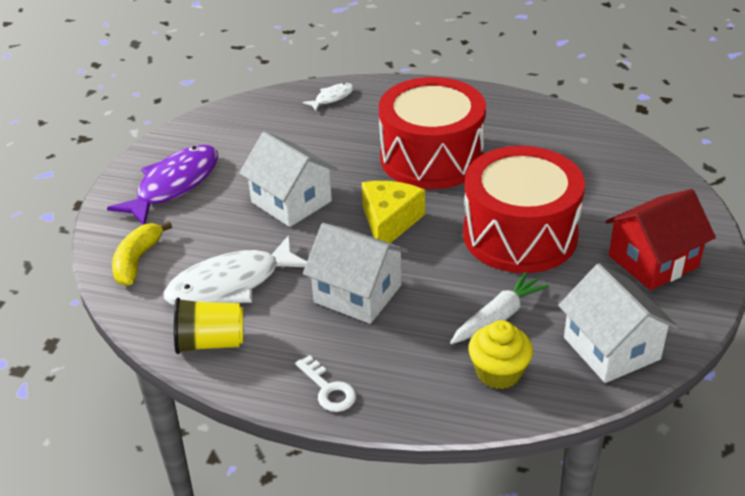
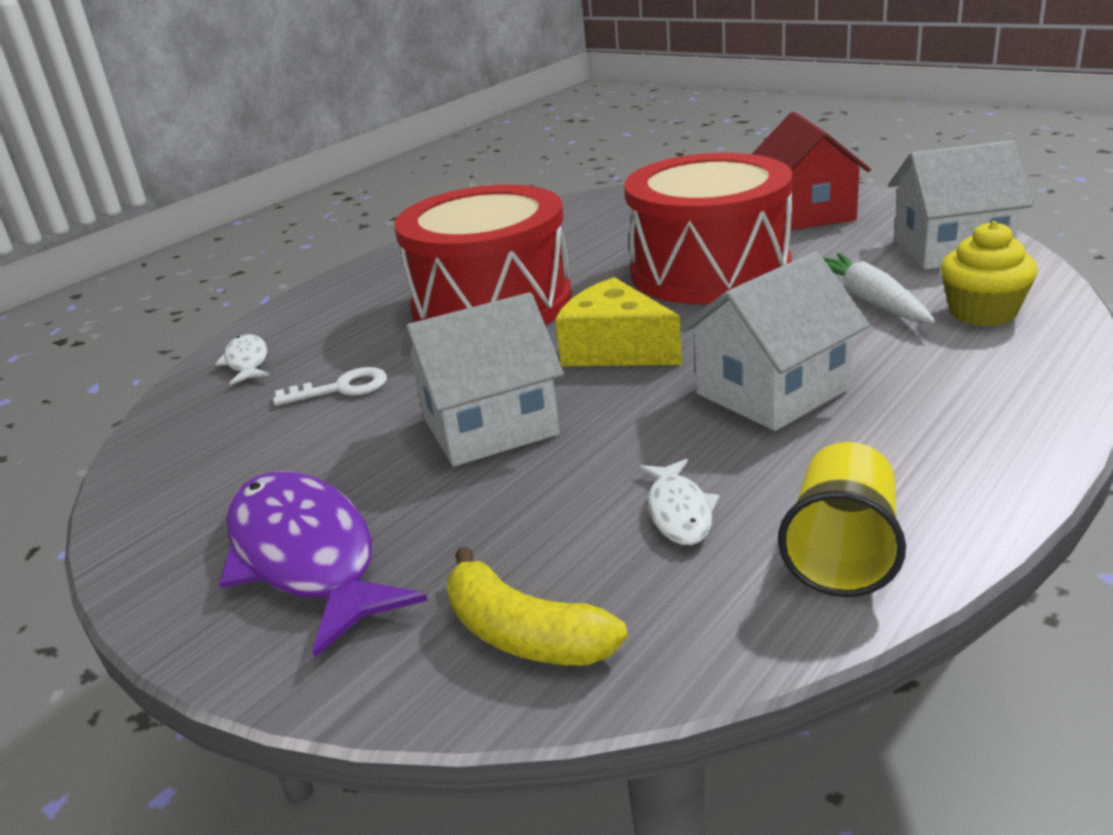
camera: 65 degrees left, 10 degrees down
white fish [164,235,307,305] -> white fish [639,459,720,545], size x0.48
white key [295,355,356,412] -> white key moved to [273,367,387,406]

